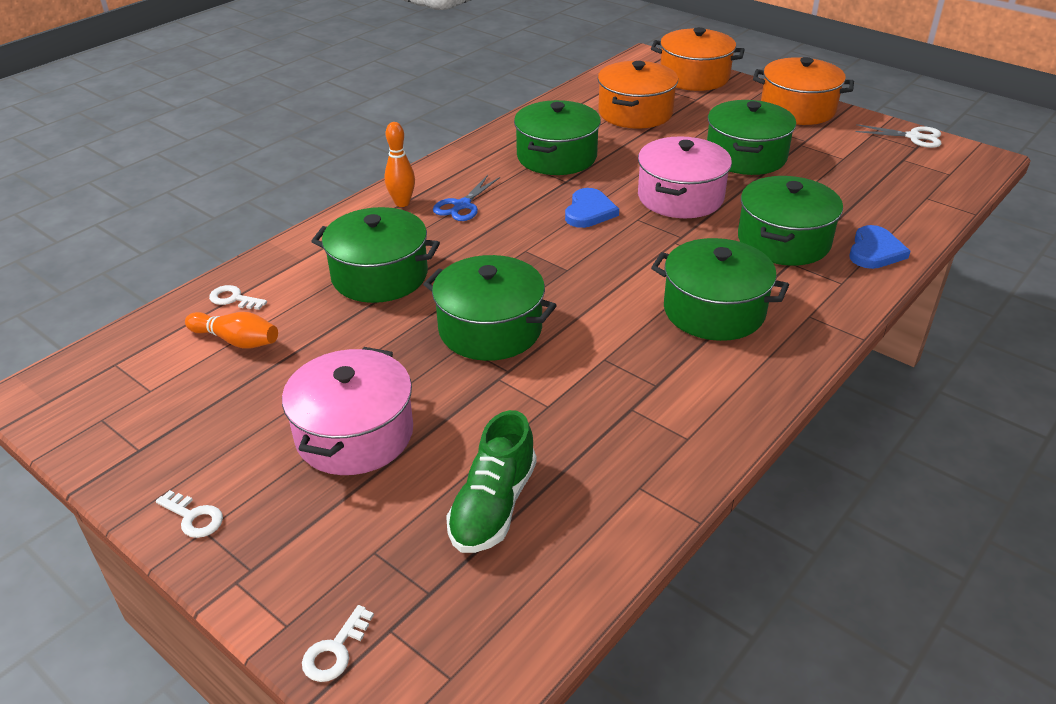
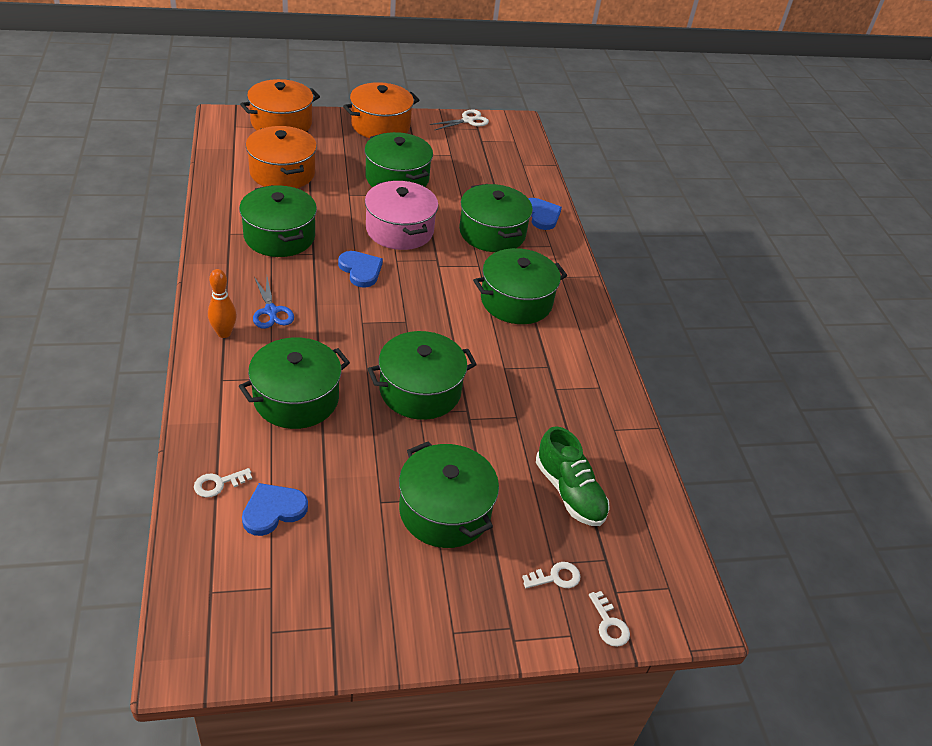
camera: 55 degrees left, 5 degrees up
white key [156,490,223,538] -> white key moved to [522,562,581,588]
orange bowling pin [185,312,278,349] -> blue heart [242,483,308,536]
pink pot [282,347,413,475] -> green pot [399,441,499,548]

